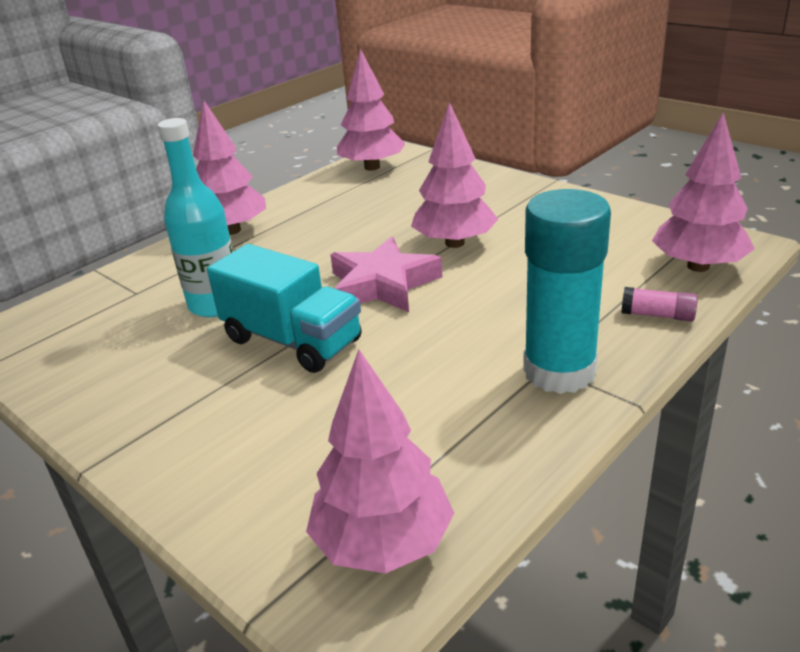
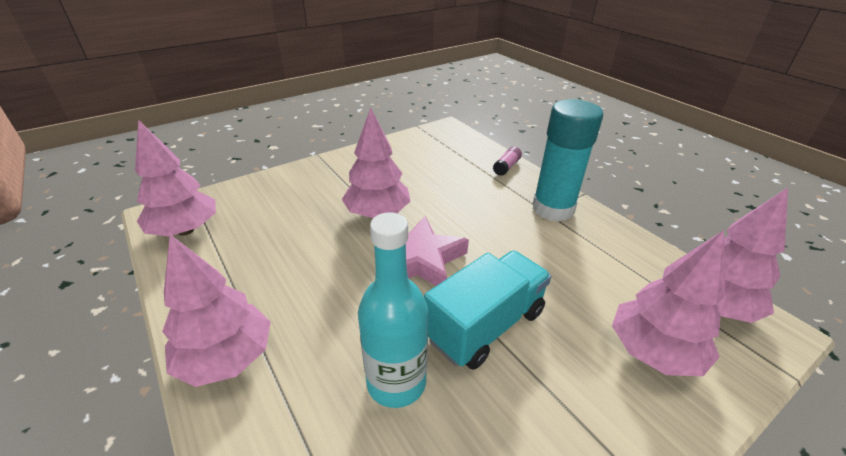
camera: 80 degrees left, 5 degrees up
pink tree [652,113,755,272] -> pink tree moved to [612,230,726,376]

